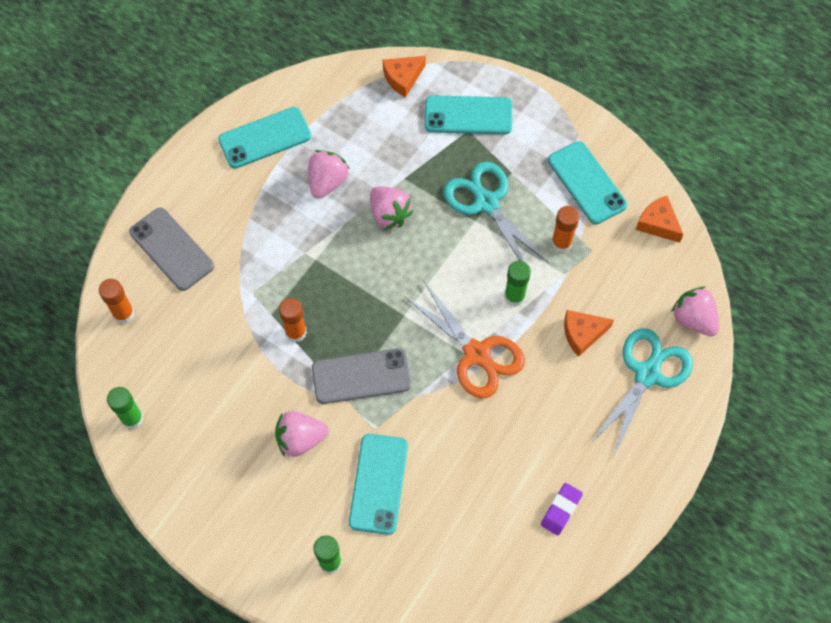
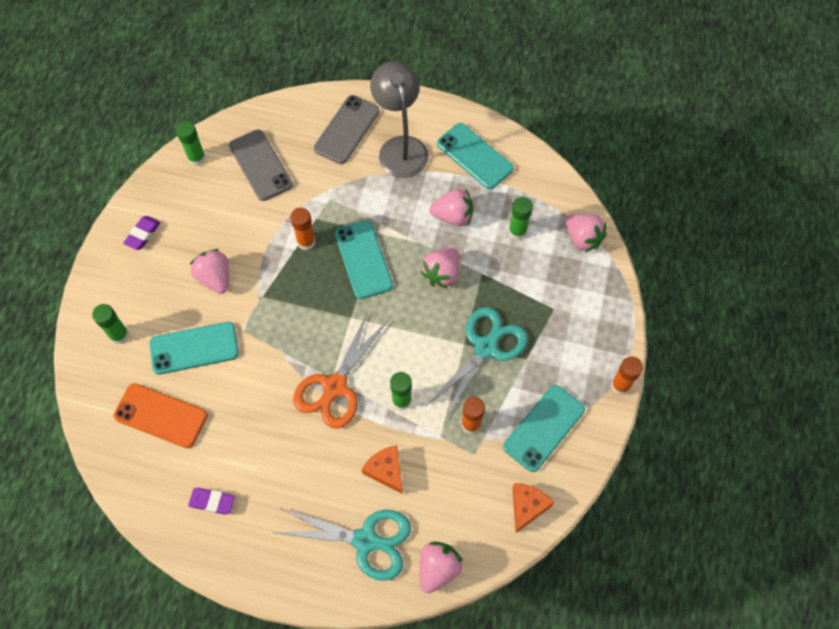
camera: 70 degrees right, 0 degrees up
orange glue stick [99,279,135,324] -> orange glue stick moved to [611,356,643,395]
grey phone [312,348,411,404] -> grey phone moved to [229,129,293,201]
orange cheese [383,56,426,97] -> pink strawberry [565,214,607,253]
turquoise phone [425,95,512,134] -> turquoise phone moved to [335,220,393,299]
none -> orange phone [114,383,208,448]
none -> purple eraser [123,216,160,250]
none -> grey lamp [370,61,429,178]
none -> green glue stick [509,197,533,240]

